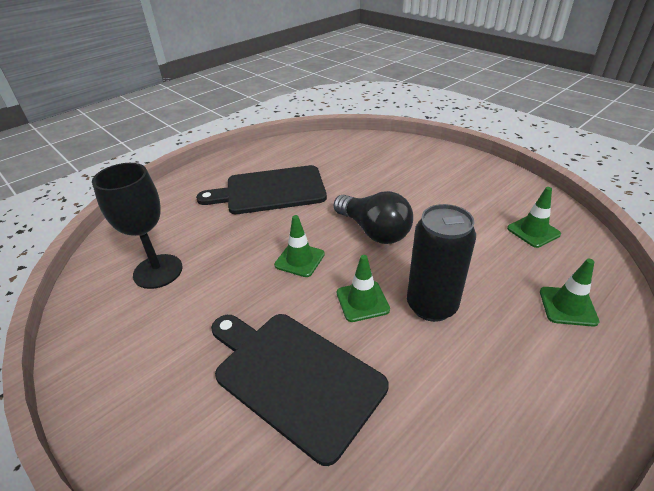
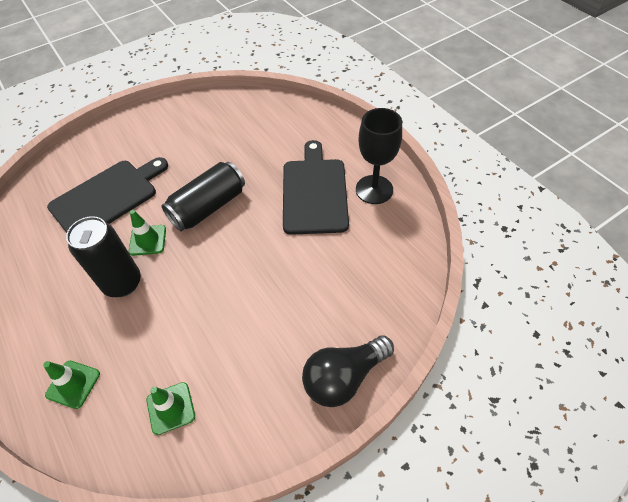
camera: 100 degrees right, 15 degrees up
black goblet [92,163,183,289] -> black goblet moved to [356,108,402,204]
green traffic cone [274,215,325,277] -> black can [161,162,245,232]
black light bulb [334,191,413,244] -> black light bulb moved to [302,336,394,407]

